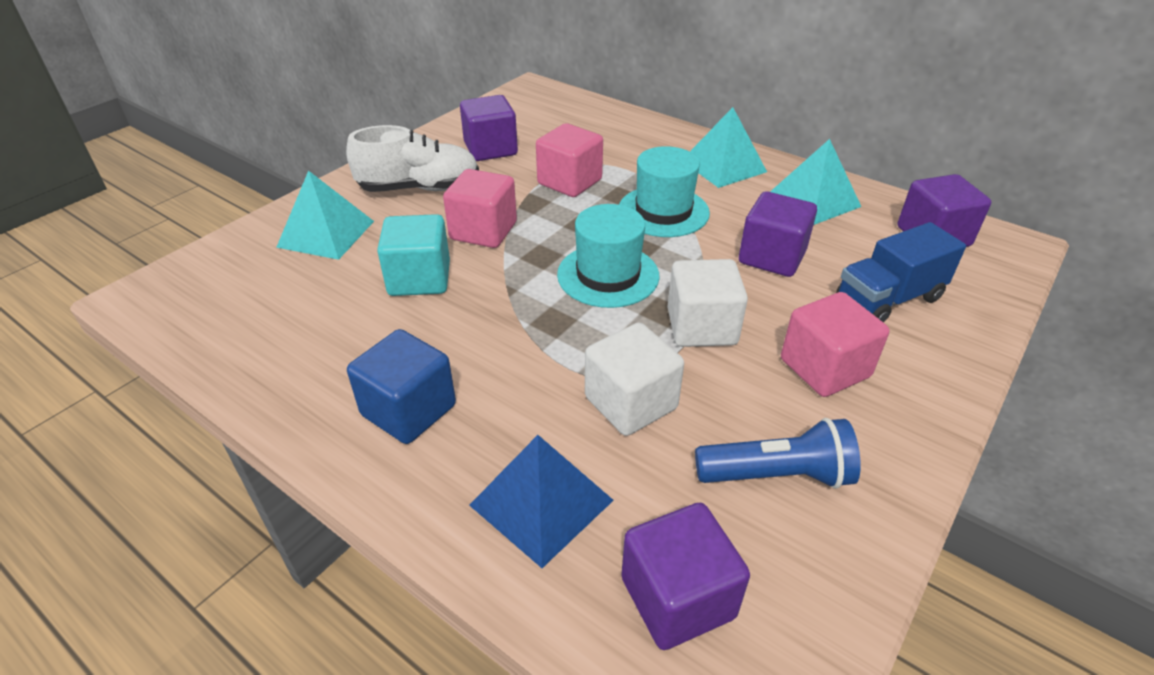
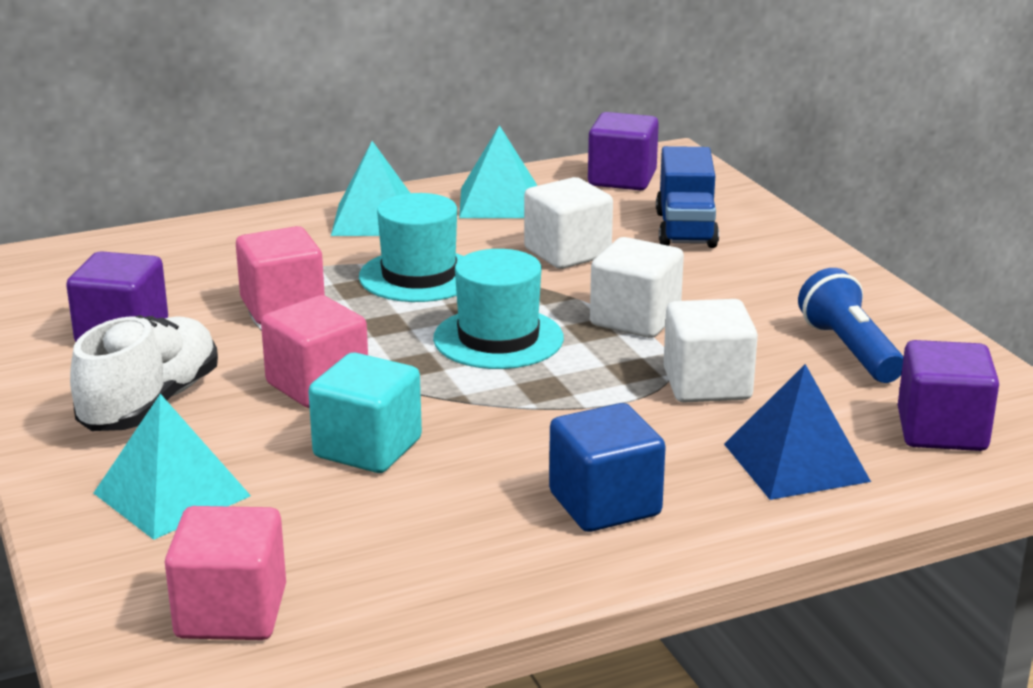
camera: 60 degrees left, 15 degrees down
blue flashlight [695,418,861,489] -> blue flashlight turned 45 degrees counterclockwise [798,268,904,383]
purple cube [739,191,817,277] -> white cube [524,177,613,269]
pink cube [781,292,889,397] -> pink cube moved to [165,506,286,640]

